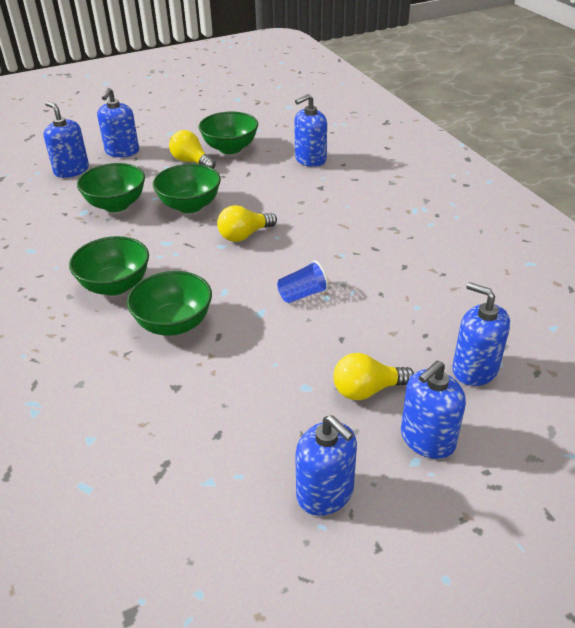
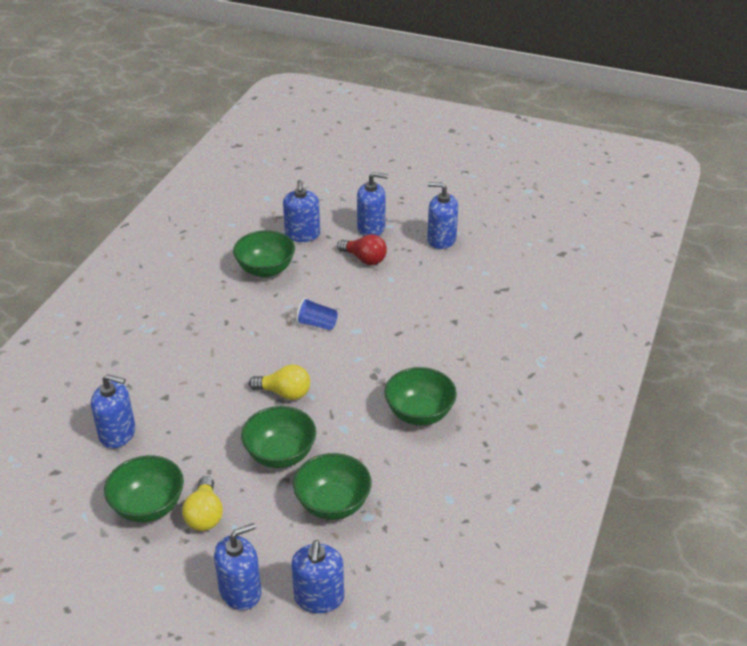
camera: 135 degrees left, 0 degrees up
green bowl [127,271,212,336] -> green bowl moved to [233,230,295,278]
blue soap dispenser [295,415,357,516] -> blue soap dispenser turned 75 degrees counterclockwise [427,182,458,249]
yellow light bulb [333,353,414,400] -> red light bulb [337,234,387,265]

